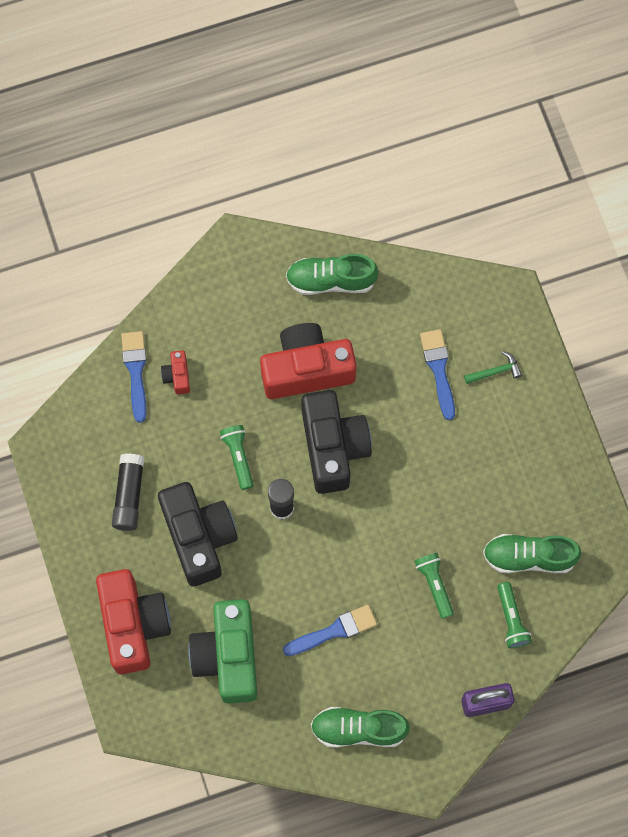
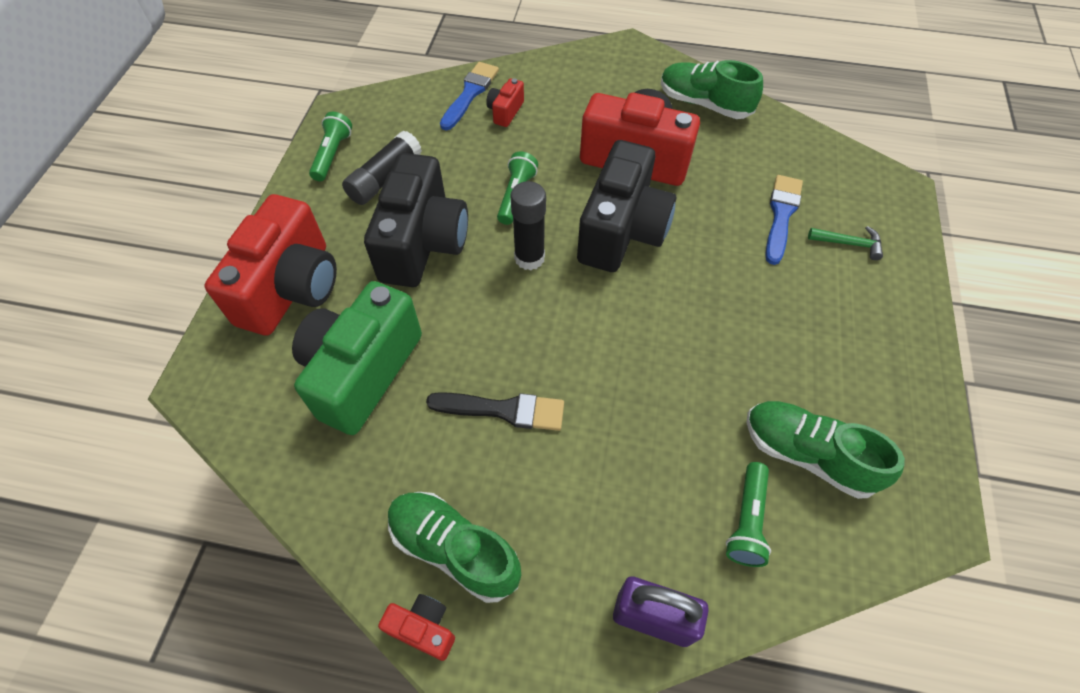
camera: 30 degrees right, 15 degrees down
blue brush [283,605,377,656] -> black brush [426,392,564,431]
green flashlight [414,553,454,619] -> green flashlight moved to [309,112,352,181]
none -> red camera [378,594,455,661]

